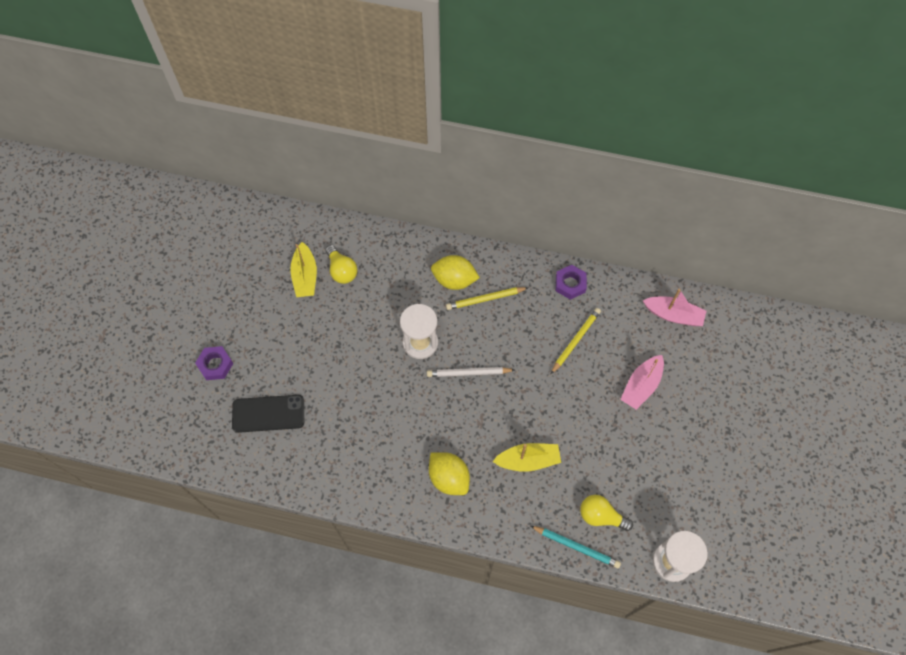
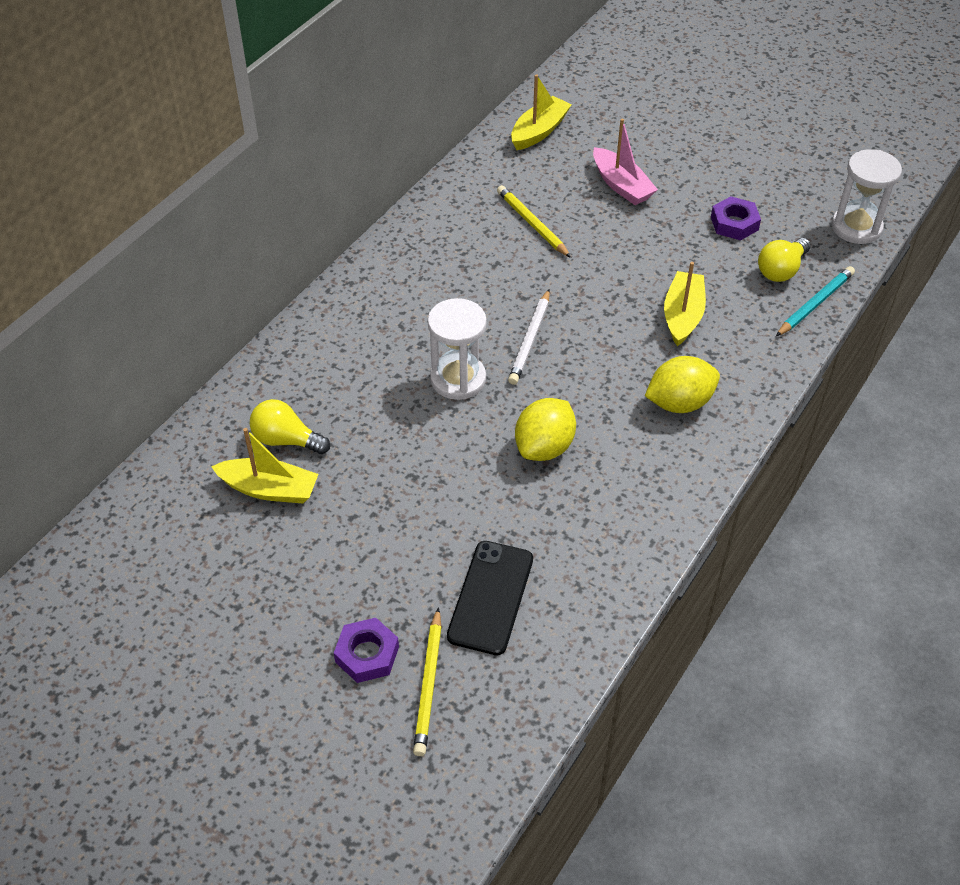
camera: 70 degrees left, 15 degrees down
yellow light bulb [326,245,357,284] -> yellow light bulb turned 150 degrees counterclockwise [250,399,330,454]
yellow lemon [431,255,480,290] -> yellow lemon moved to [515,398,576,461]
yellow pencil [446,287,529,310] -> yellow pencil moved to [413,607,442,756]
purple nut [556,265,587,300] -> purple nut moved to [711,196,761,240]
pink boat [643,289,706,326] -> yellow boat [511,74,572,150]

